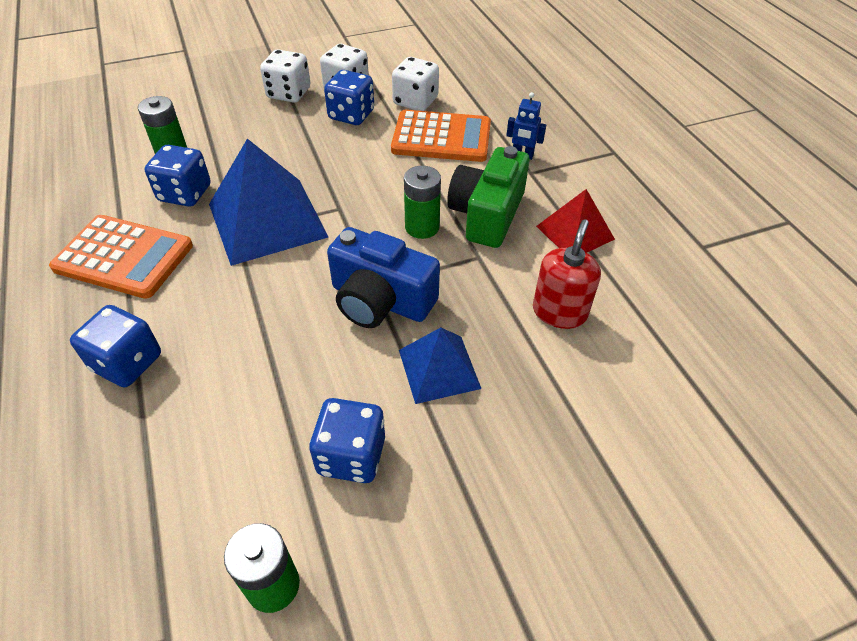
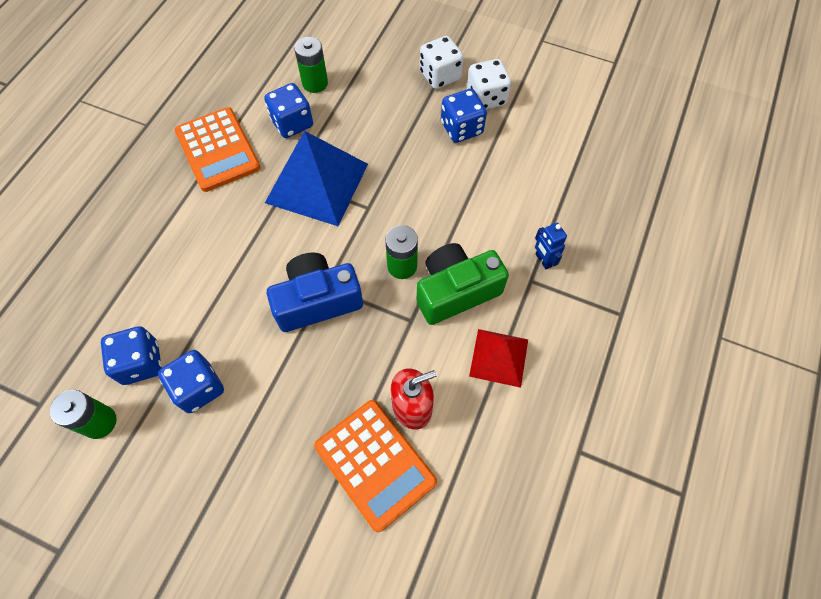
camera: 45 degrees right, 15 degrees up
blue dice [70,305,161,387] -> blue dice moved to [101,326,162,385]
blue camera [327,227,440,328] -> blue camera turned 90 degrees clockwise [267,253,363,332]
orange calculator [391,110,491,162] -> orange calculator moved to [314,400,437,532]
white dice [392,57,439,111] -> none
blue pyramid [399,328,482,404] -> none

